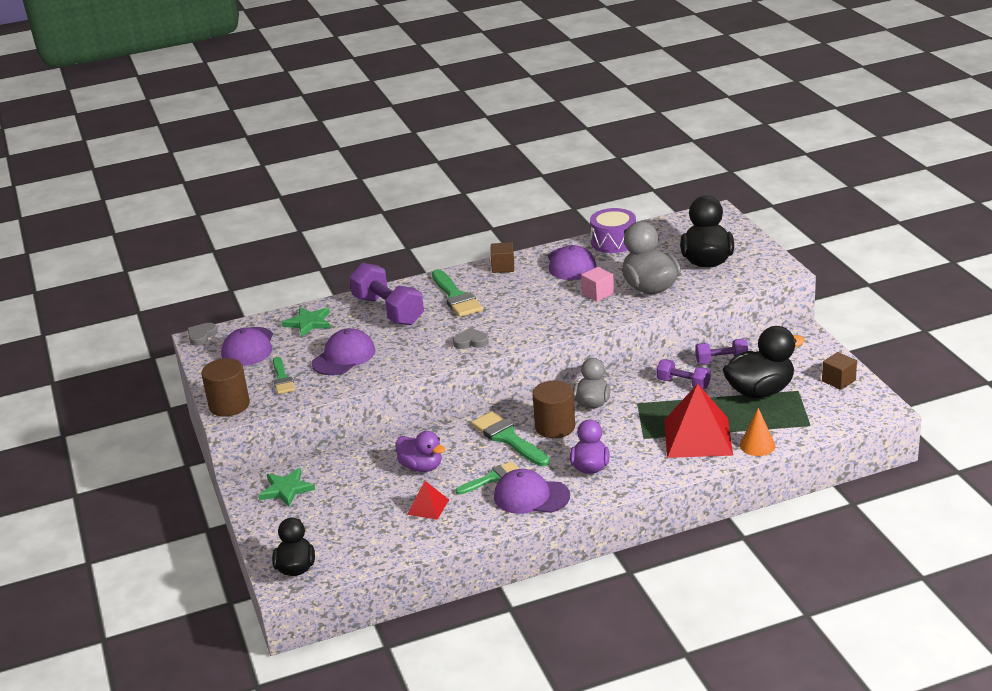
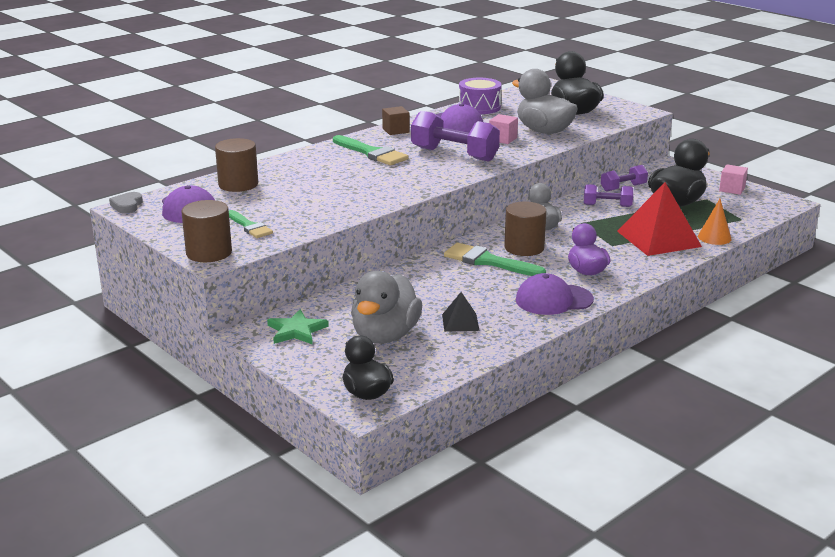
camera: 25 degrees left, 5 degrees down
green star [282,307,331,337] -> brown cylinder [215,138,258,192]
purple cap [312,328,375,375] -> none
purple dumbbell [349,263,424,325] -> purple dumbbell moved to [411,111,500,162]
purple duck [395,431,445,472] -> none
red pyramid [407,481,449,520] -> black pyramid [442,292,480,332]
grey heart [453,328,489,349] -> none
green brush [455,461,520,495] -> none
brown cube [822,352,857,390] -> pink cube [719,164,748,195]
none -> grey duck [351,271,422,344]

